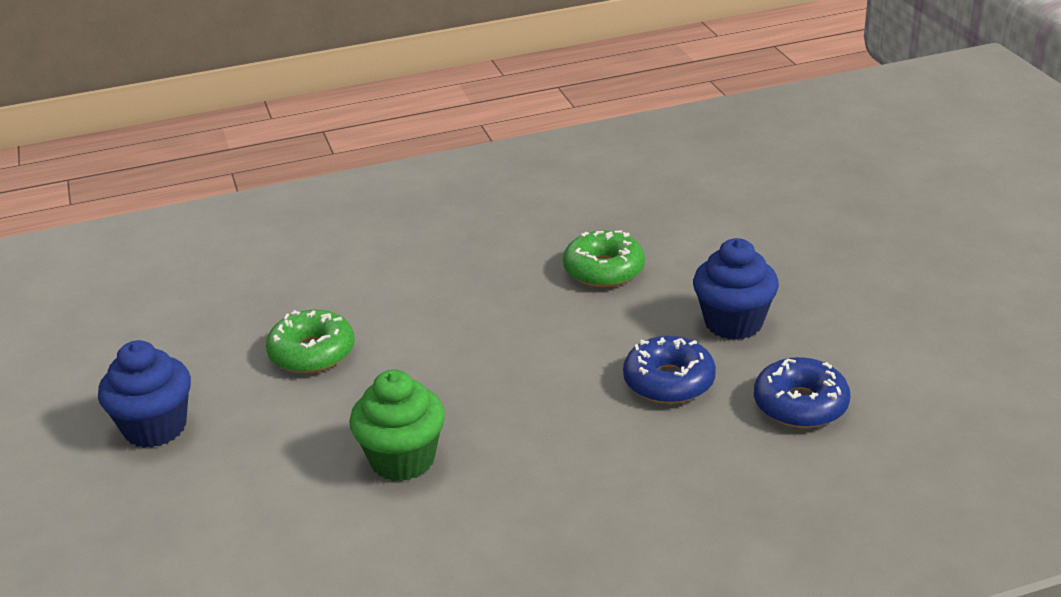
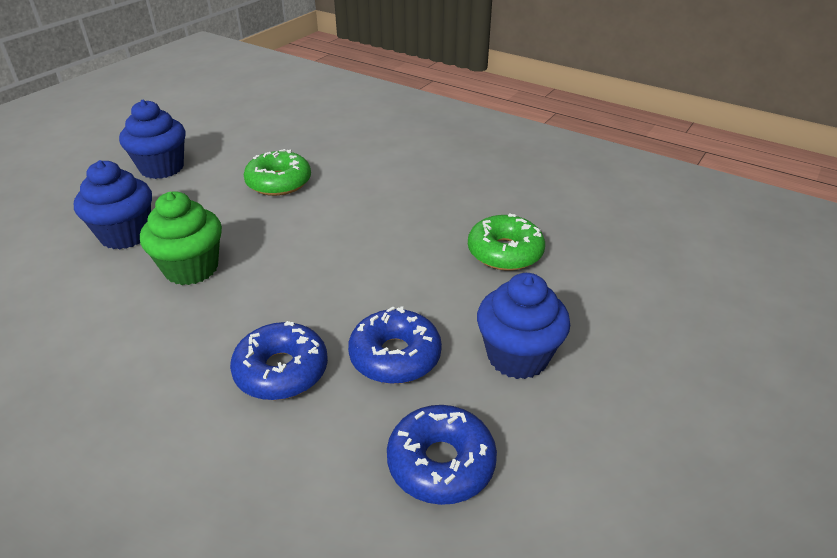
camera: 50 degrees right, 5 degrees up
none -> blue cupcake [74,160,152,249]
none -> blue donut [230,321,328,400]

